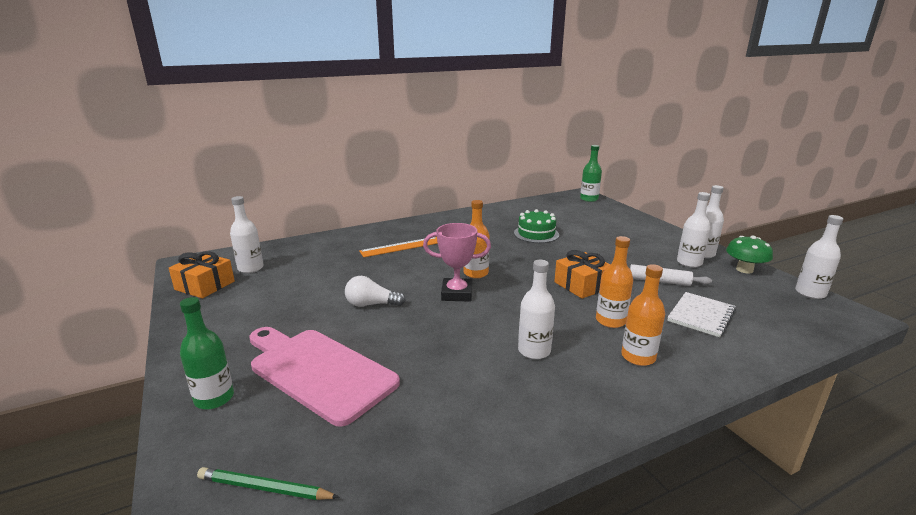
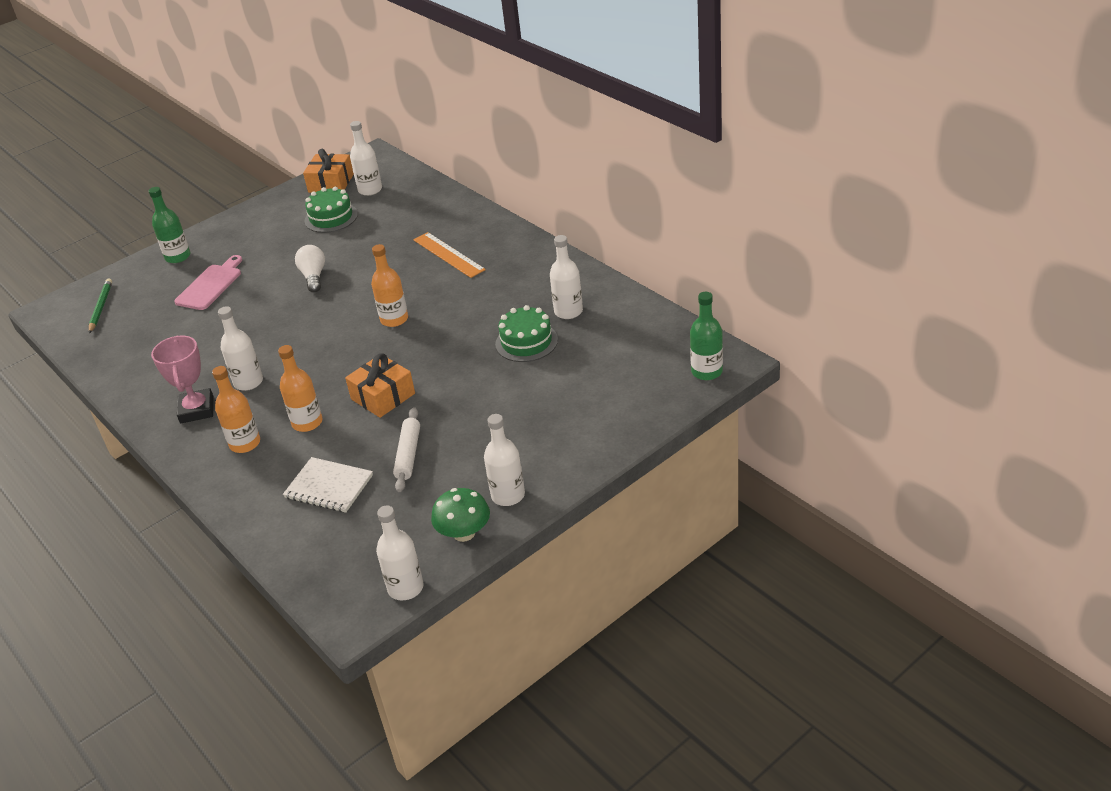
camera: 80 degrees right, 15 degrees up
pink cutting board [249,327,400,427] -> pink cutting board [174,255,242,310], size x0.61
pink trophy [423,223,491,302] -> pink trophy moved to [151,335,214,424]
white bottle [677,192,711,268] -> white bottle moved to [550,235,583,319]
none -> green cake [305,187,358,233]

